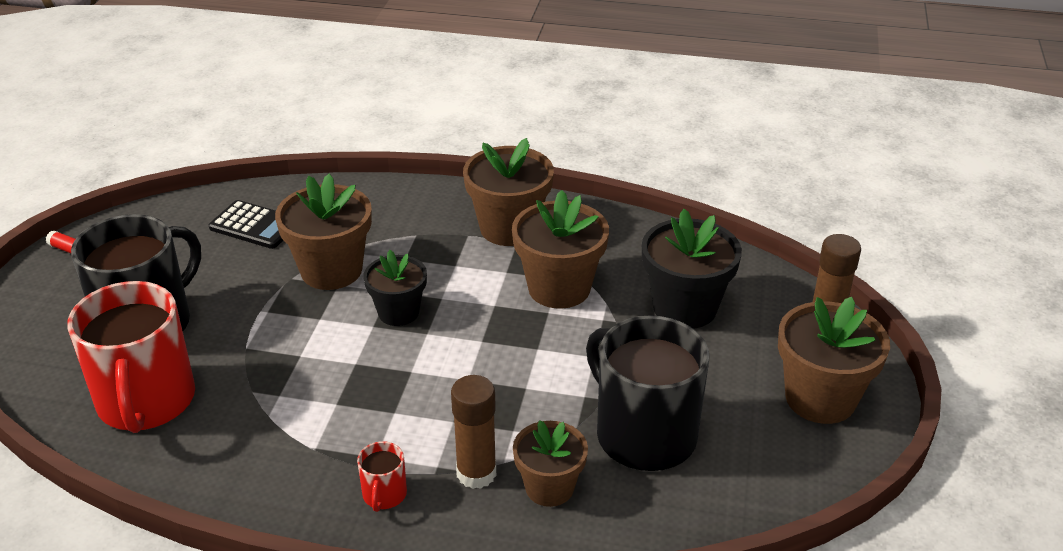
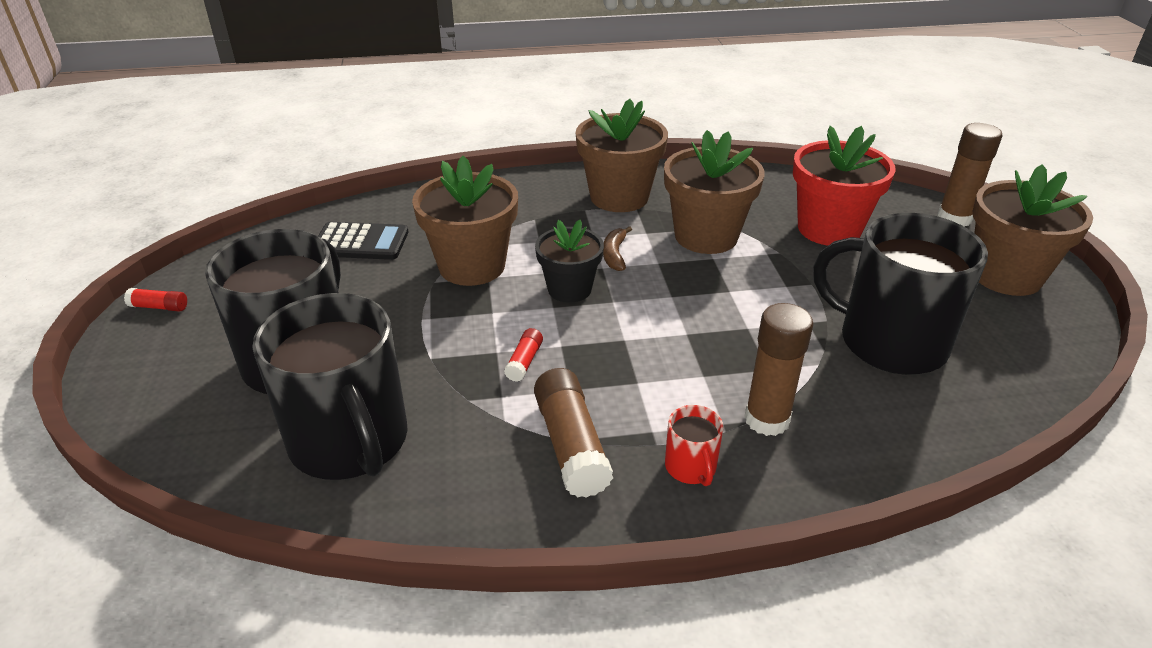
camera: 20 degrees left, 0 degrees up
red mug [67,281,195,433] -> black mug [252,293,407,480]
brown flower pot [513,420,588,507] -> none
black flower pot [642,209,742,329] -> red flower pot [793,126,896,246]
none -> red glue stick [504,328,543,382]
none -> brown glue stick [534,368,613,498]
none -> brown banana [603,226,632,271]

